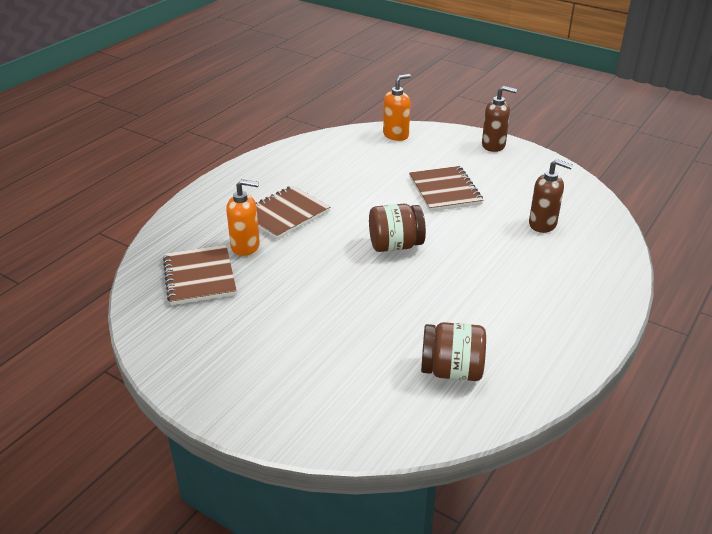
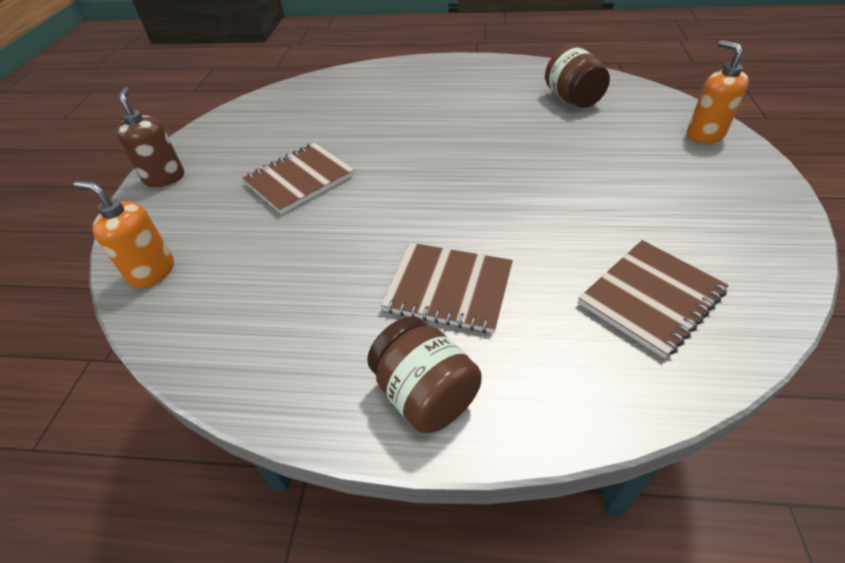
camera: 115 degrees left, 10 degrees up
orange soap dispenser [226,179,260,256] -> orange soap dispenser moved to [687,40,749,143]
brown jar [369,204,426,252] -> brown jar moved to [367,316,482,433]
brown soap dispenser [529,159,573,233] -> none

